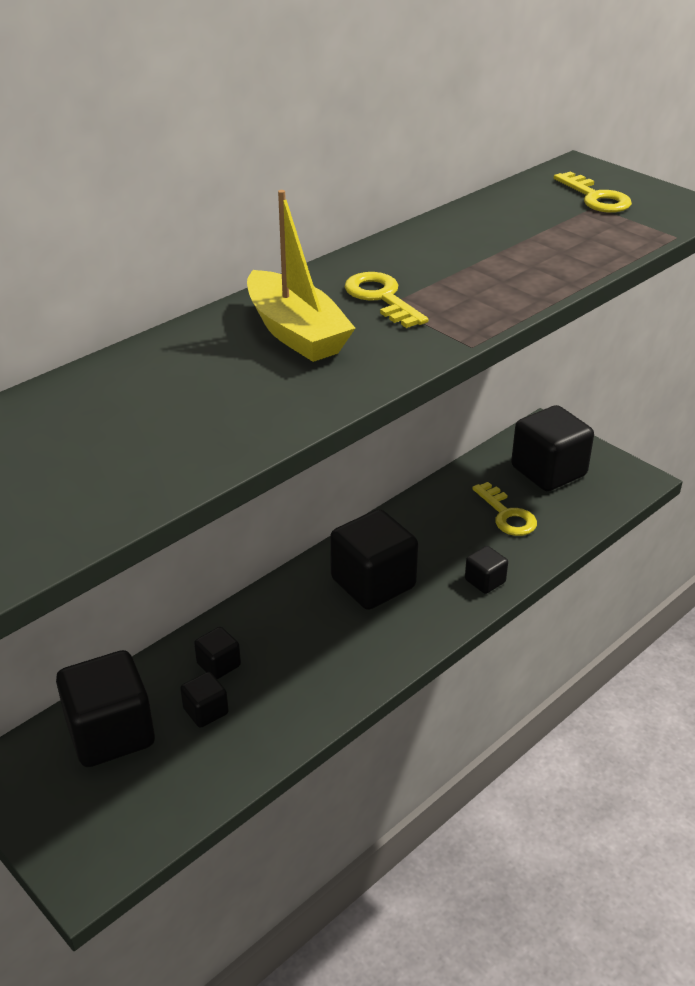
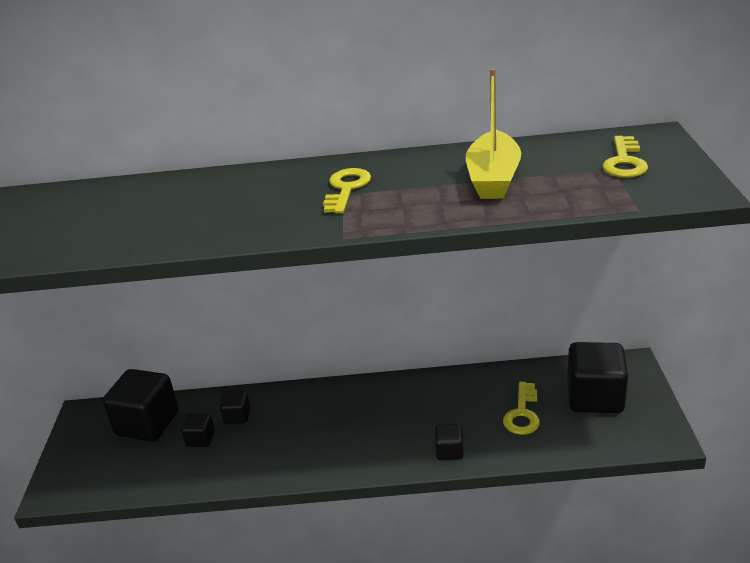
camera: 45 degrees right, 5 degrees down
yellow boat [247,190,355,362] -> yellow boat moved to [466,68,521,199]
black cube [330,509,418,610] -> none

